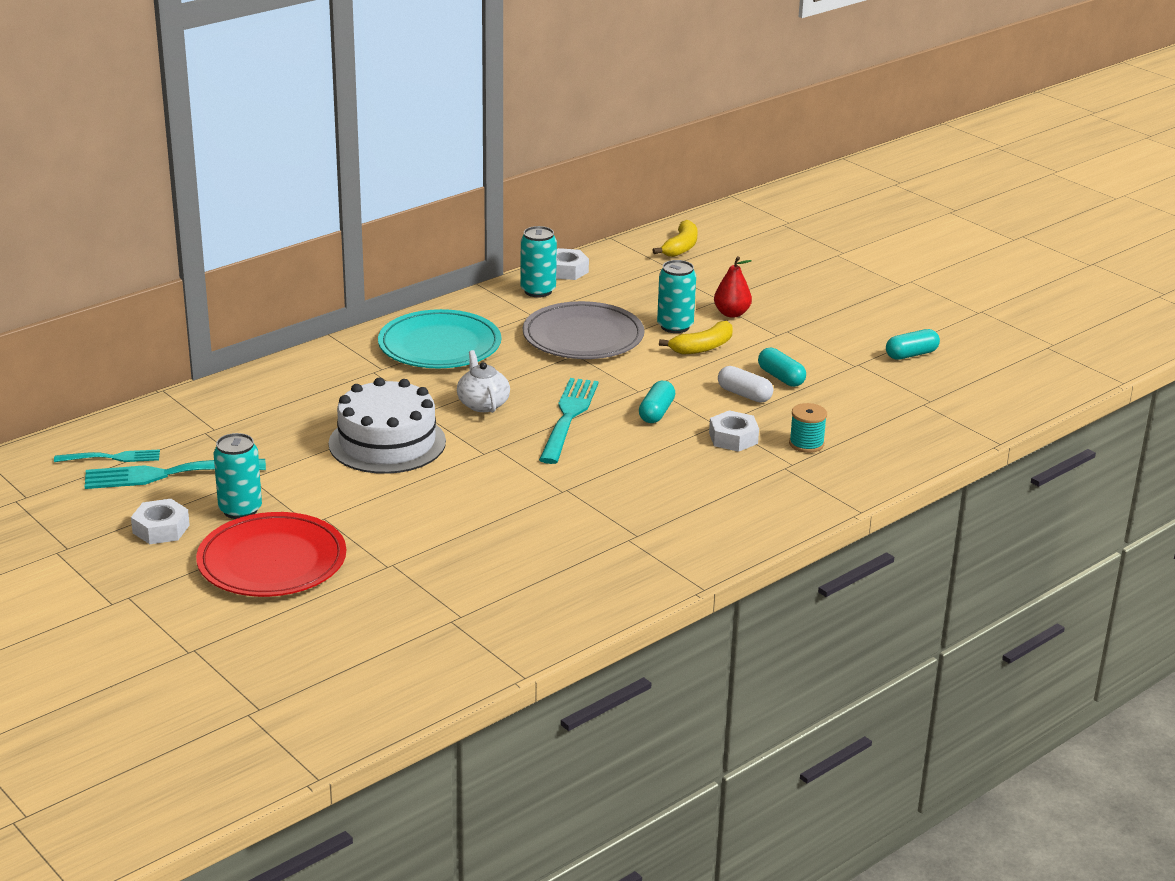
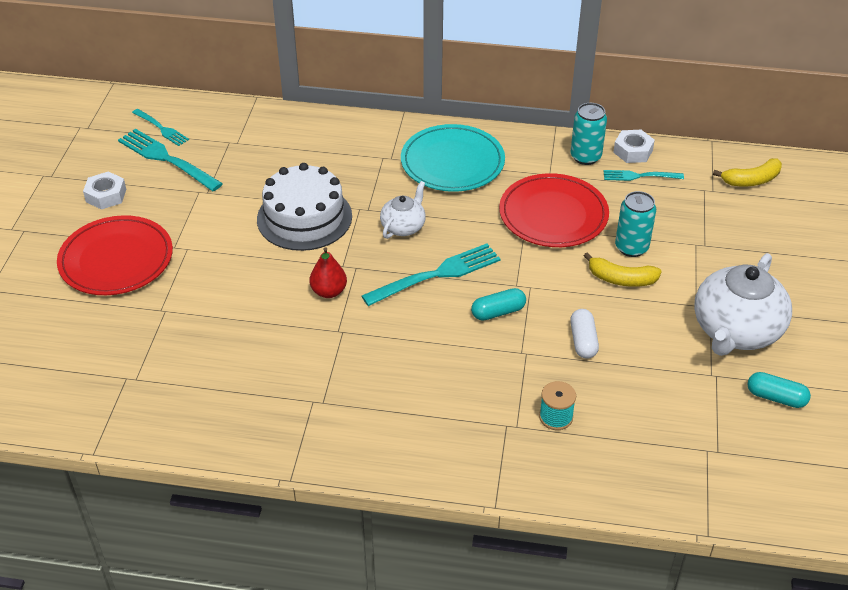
camera: 50 degrees right, 15 degrees up
turquoise can [214,433,262,519] -> none
grey plate [523,301,644,359] -> red plate [499,173,609,247]
white nut [709,410,759,452] -> none
red pear [714,256,752,318] -> red pear moved to [309,247,347,298]
turquoise capsule [758,348,806,387] -> none
none -> turquoise fork [603,170,684,181]
none -> white teapot [694,253,792,356]

